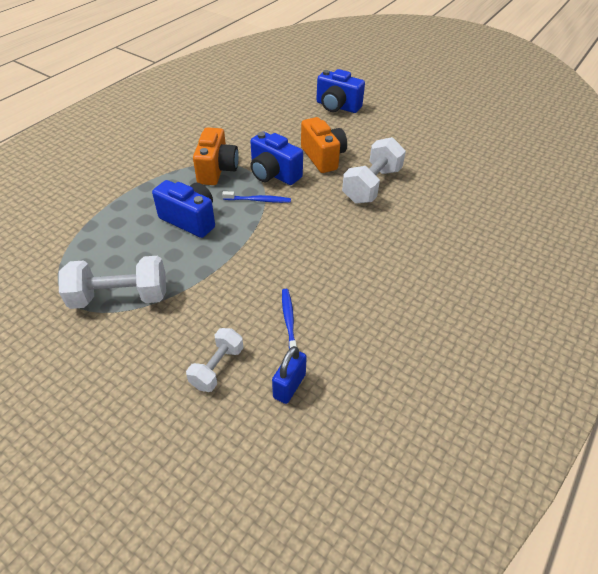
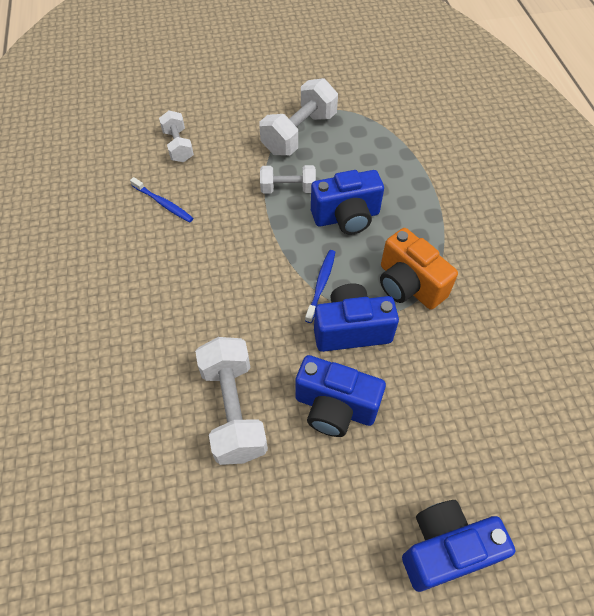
camera: 135 degrees right, 10 degrees up
blue toothbrush [222,191,291,203] -> blue toothbrush turned 150 degrees clockwise [305,250,335,323]
blue padlock [272,346,307,404] -> none
orange camera [301,117,347,173] -> blue camera [295,355,386,437]
none -> white dumbbell [260,165,316,194]

